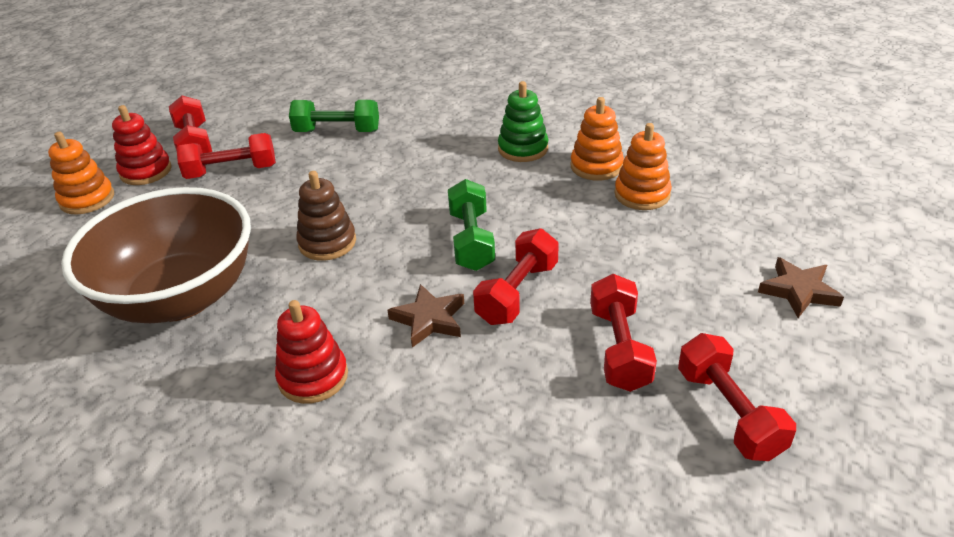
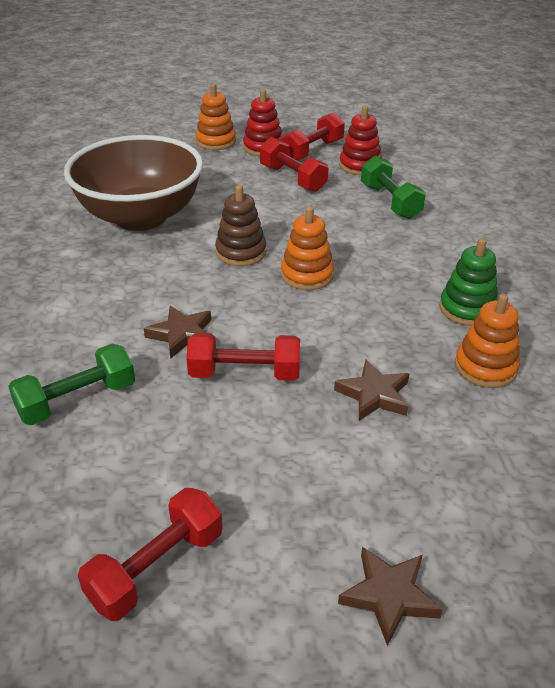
camera: 60 degrees right, 0 degrees up
red stacking toy [275,300,348,404] -> red stacking toy moved to [339,106,382,175]
green dumbbell [448,179,495,271] -> green dumbbell moved to [8,343,135,425]
red dumbbell [590,274,657,392] -> none
orange stacking toy [614,123,672,210] -> orange stacking toy moved to [281,206,334,290]
none -> brown star [334,360,409,421]

